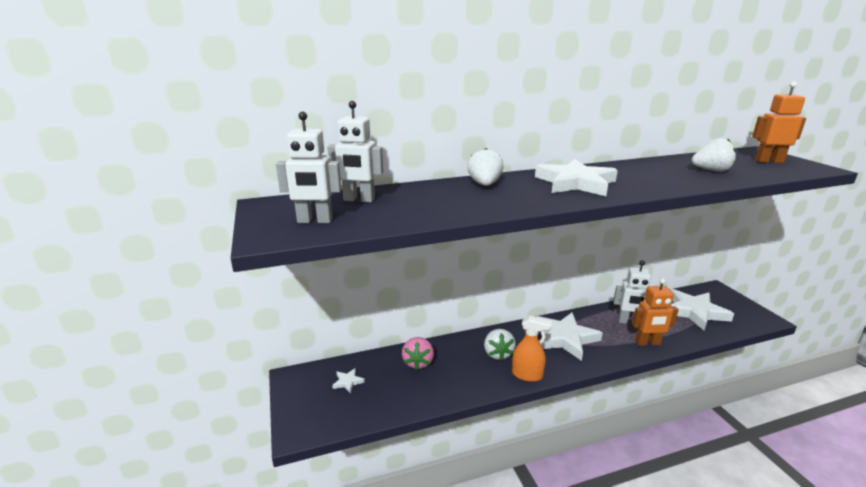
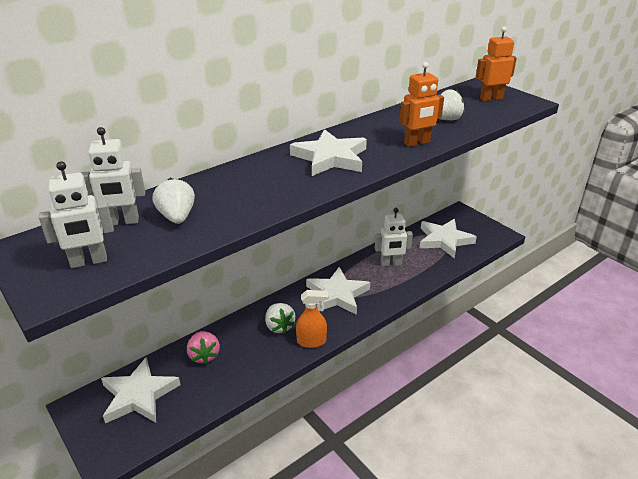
camera: 20 degrees left, 10 degrees up
white star [332,368,365,394] -> white star [101,357,181,423], size x2.38
white strawberry [467,148,503,186] -> white strawberry moved to [153,178,195,224]
orange robot [632,278,679,346] -> orange robot moved to [399,62,444,147]

